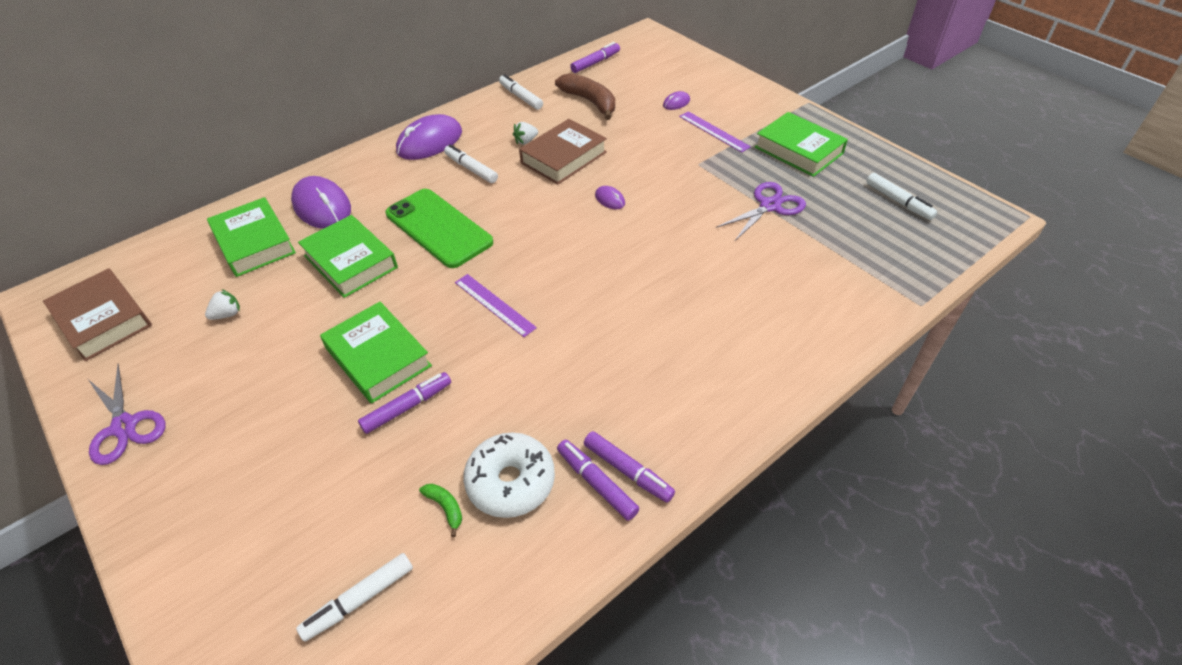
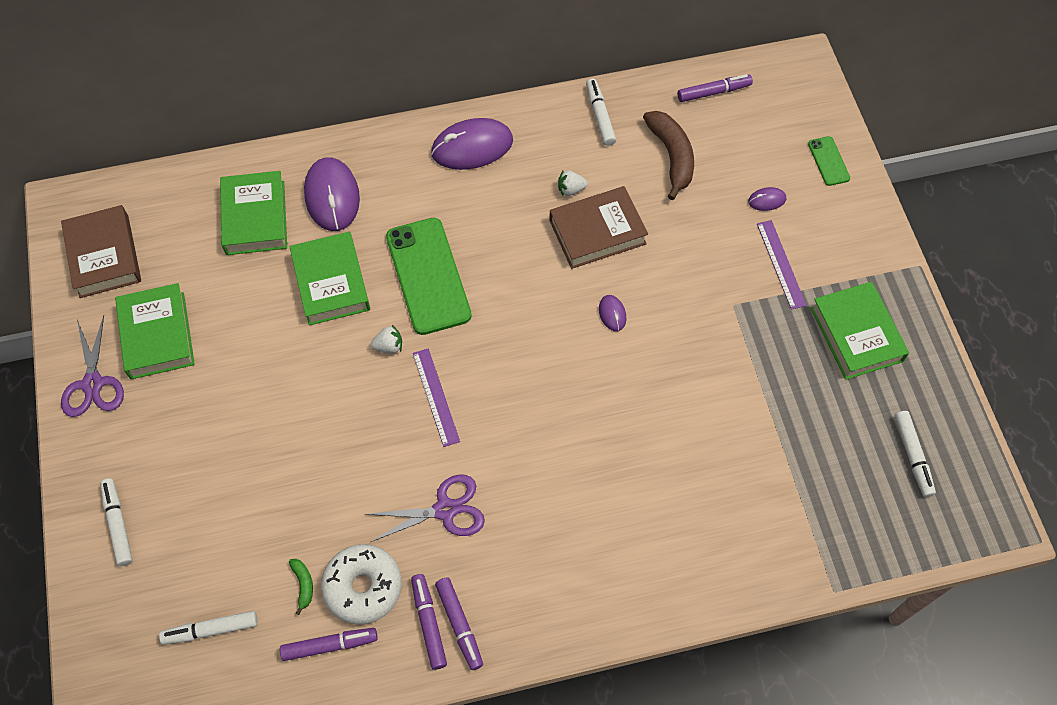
camera: 25 degrees right, 15 degrees up
white strawberry [205,289,240,320] -> white strawberry moved to [370,325,402,353]
green book [320,302,432,404] -> green book moved to [115,283,195,379]
purple marker [358,372,451,434] -> purple marker moved to [280,628,378,661]
white marker [444,144,498,183] -> white marker moved to [100,478,133,566]
purple scissors [716,182,806,242] -> purple scissors moved to [365,474,485,542]
none -> green phone [808,136,850,186]

